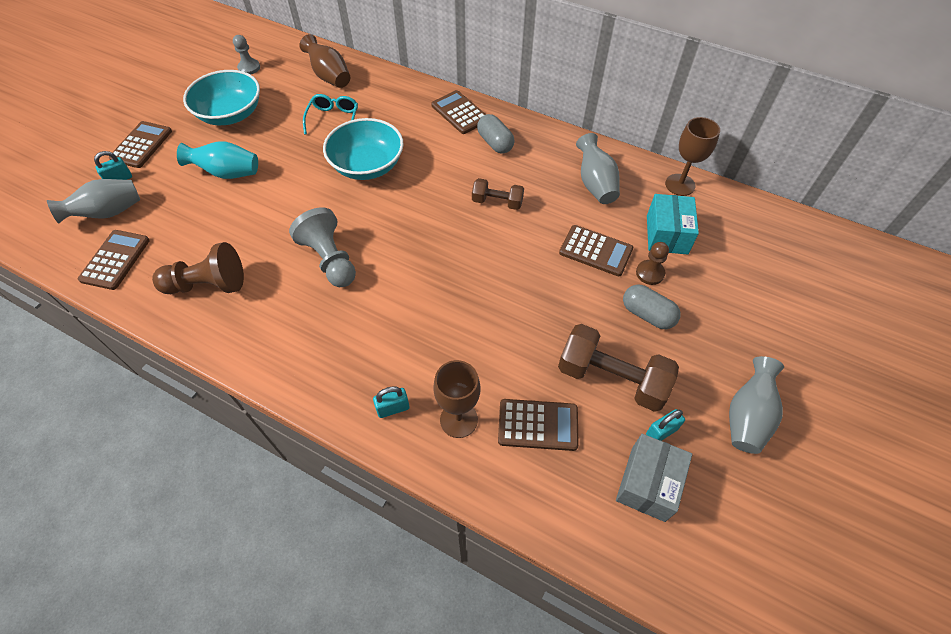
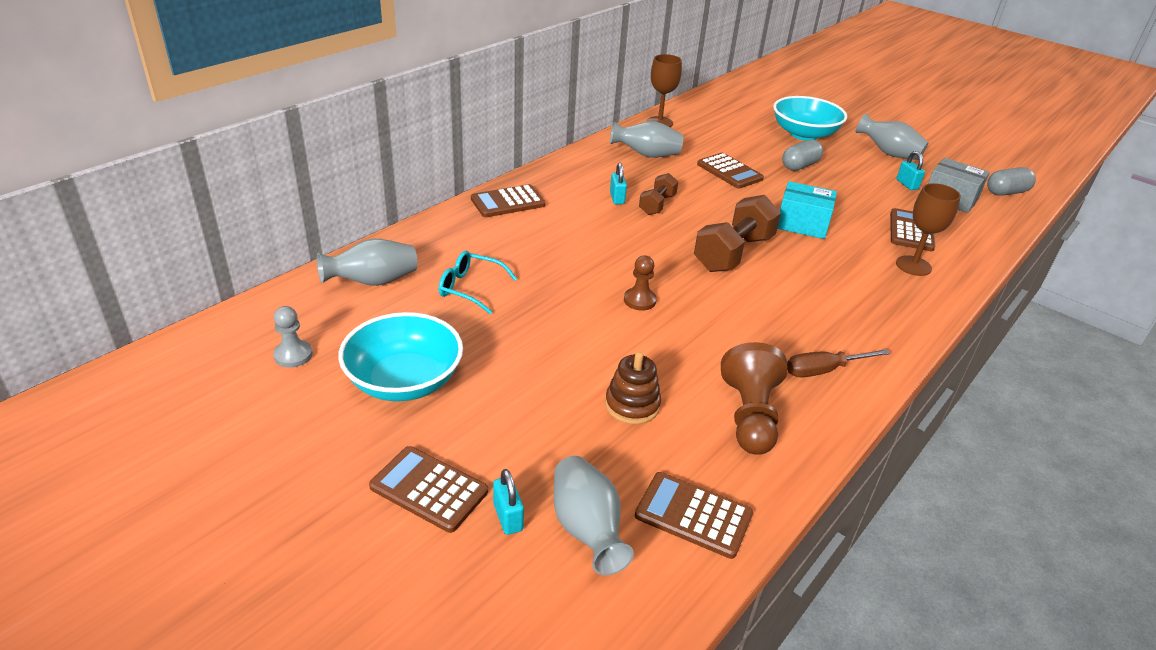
camera: 80 degrees left, 20 degrees down
turquoise vase [177,141,258,179] -> none
grey pawn [289,207,356,287] -> none
brown vase [299,34,350,88] -> grey vase [317,239,418,286]
turquoise bowl [323,118,403,180] -> turquoise bowl moved to [773,96,847,141]
turquoise padlock [373,386,410,418] -> turquoise padlock moved to [610,162,627,204]
grey capsule [477,114,515,154] -> grey capsule moved to [987,167,1036,196]
brown dumbbell [558,324,679,412] -> brown dumbbell moved to [694,195,781,272]
brown calculator [559,225,633,276] -> brown calculator turned 105 degrees clockwise [697,153,764,189]
brown pawn [636,242,669,285] -> brown pawn moved to [624,255,657,311]
turquoise box [647,194,699,255] -> turquoise box moved to [777,181,837,239]
none -> brown stacking toy [605,352,661,424]
none -> brown screwdriver [787,349,891,378]

